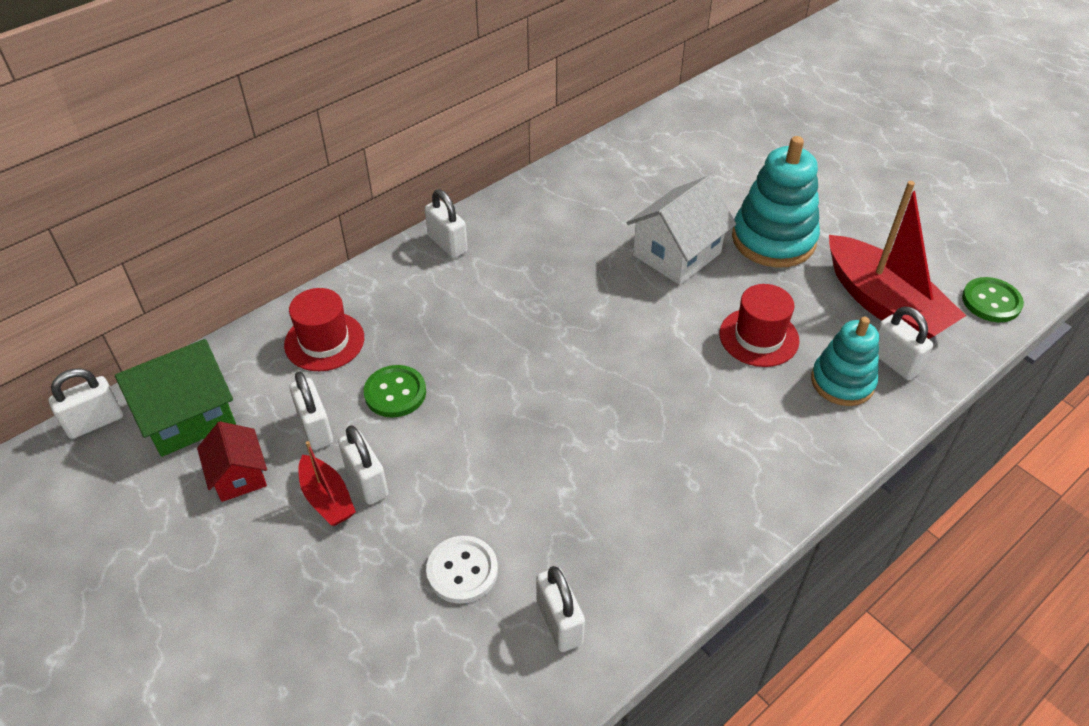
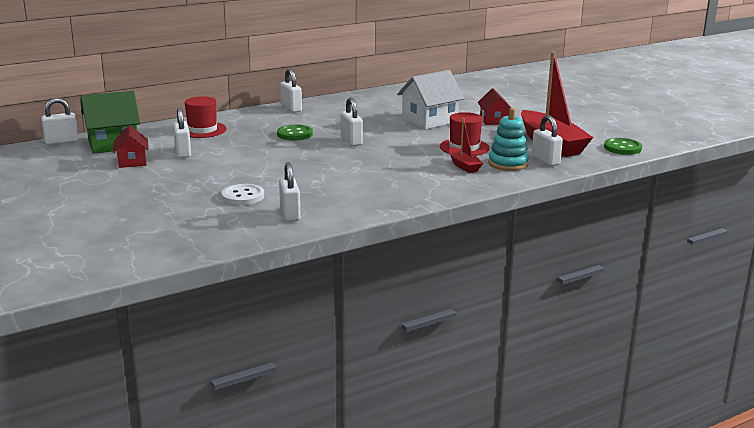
camera: 10 degrees right, 25 degrees down
red boat [298,441,356,526] -> red boat moved to [449,118,483,173]
white padlock [338,425,389,505] -> white padlock moved to [341,97,363,146]
green button [364,365,426,418] -> green button moved to [277,125,313,141]
turquoise stacking toy [732,136,820,267] -> red house [477,89,511,125]

